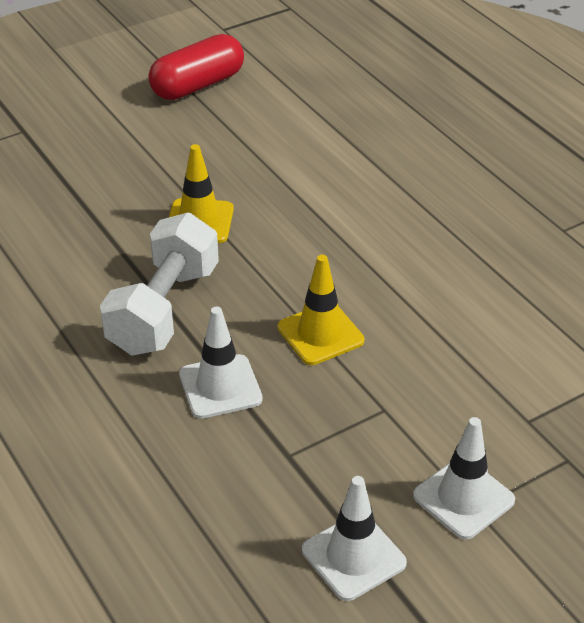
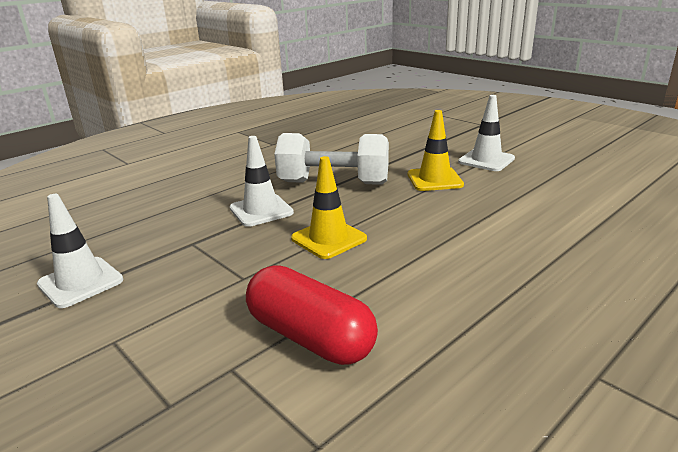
camera: 80 degrees right, 15 degrees down
red capsule [148,34,244,100] -> red capsule moved to [246,265,378,365]
white traffic cone [413,417,515,539] -> white traffic cone moved to [458,95,515,171]

